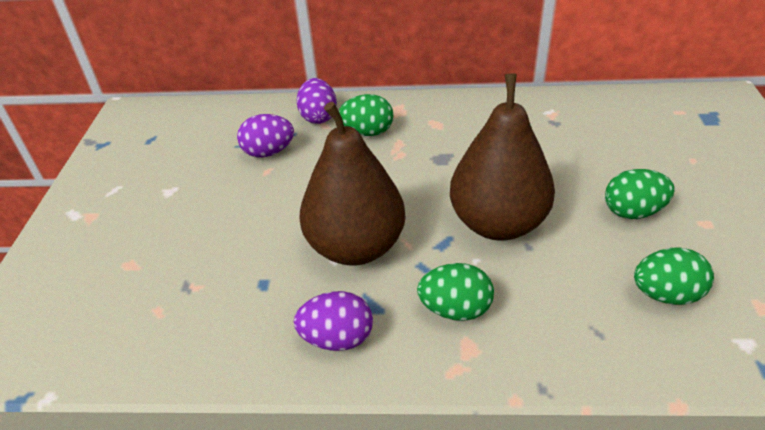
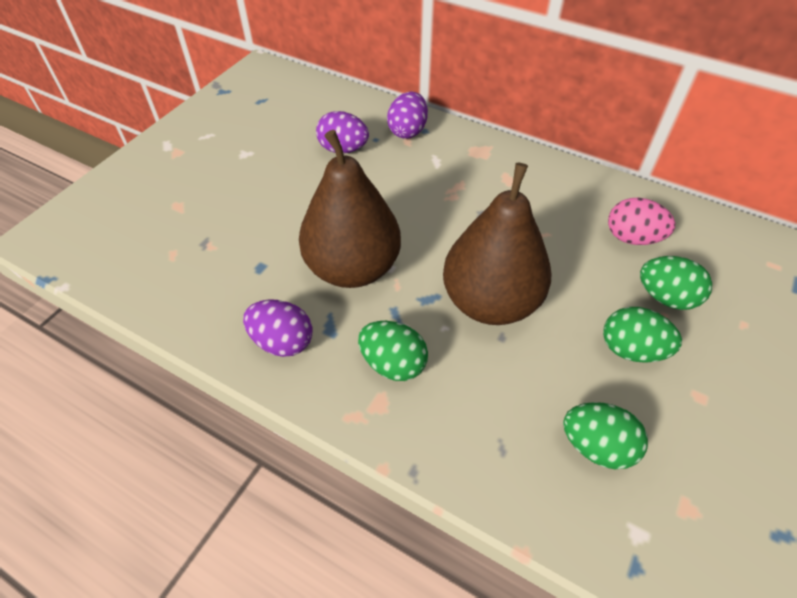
camera: 25 degrees right, 10 degrees up
green egg [339,94,393,136] -> green egg moved to [640,256,712,310]
none -> pink egg [608,198,675,245]

